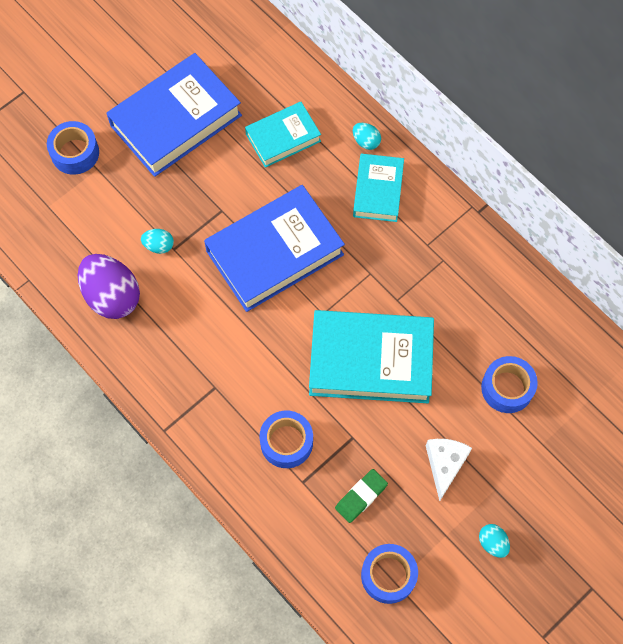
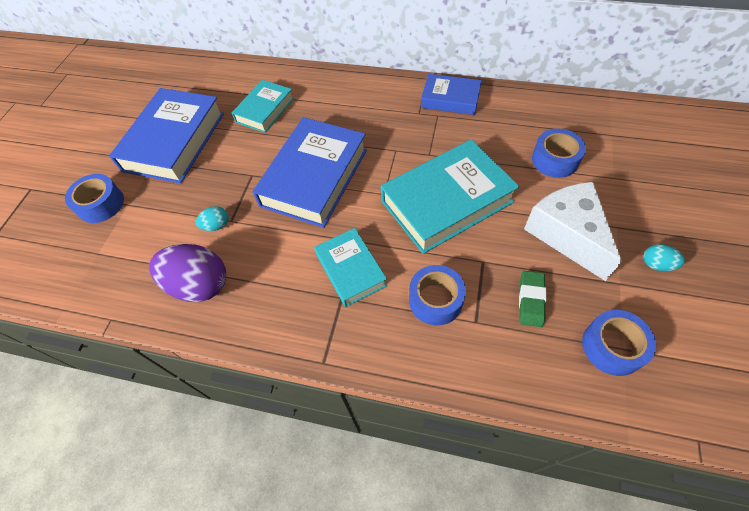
camera: 30 degrees left, 10 degrees down
turquoise egg [353,123,381,150] -> none
turquoise book [353,154,404,222] -> turquoise book moved to [314,228,387,307]
white cheese [426,439,472,501] -> white cheese [524,182,622,281], size x1.63
none -> blue book [421,74,482,115]

